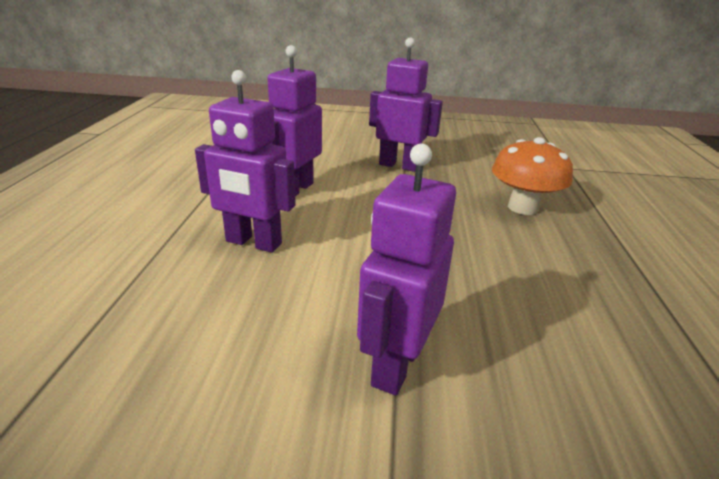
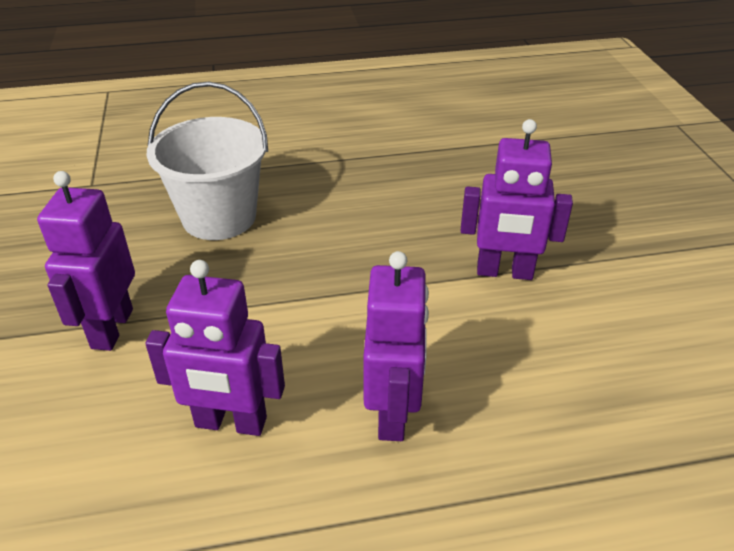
camera: 105 degrees left, 10 degrees up
orange mushroom [492,137,573,215] -> white bucket [147,81,268,240]

